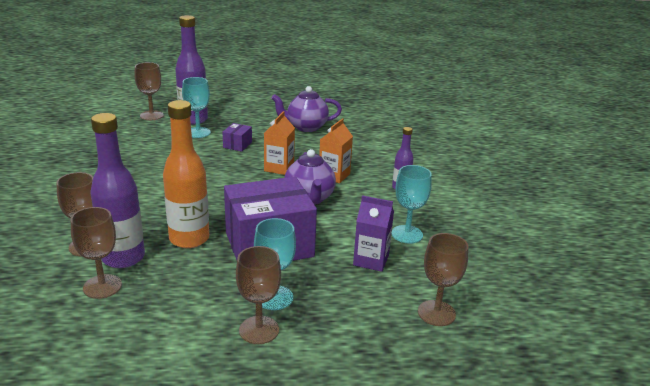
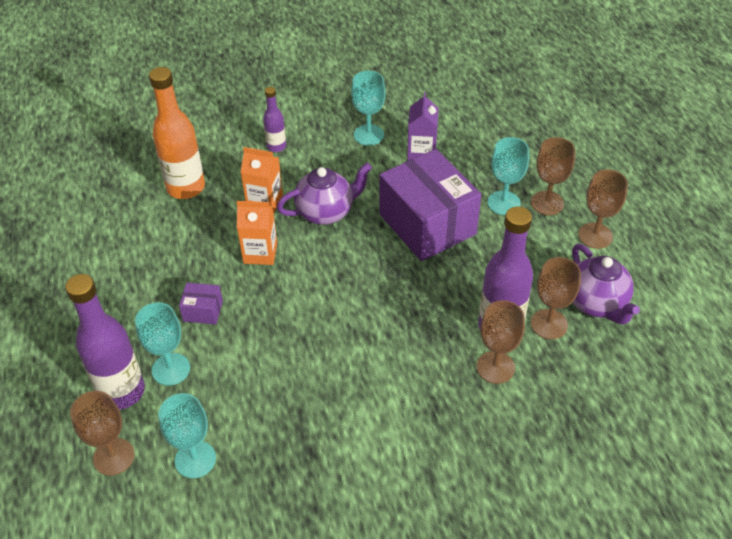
camera: 100 degrees left, 20 degrees up
orange bottle [163,100,209,248] -> orange bottle moved to [149,67,205,199]
purple teapot [271,86,342,132] -> purple teapot moved to [572,244,640,324]
brown goblet [418,233,469,326] -> brown goblet moved to [578,169,628,249]
none -> turquoise goblet [159,393,216,478]

